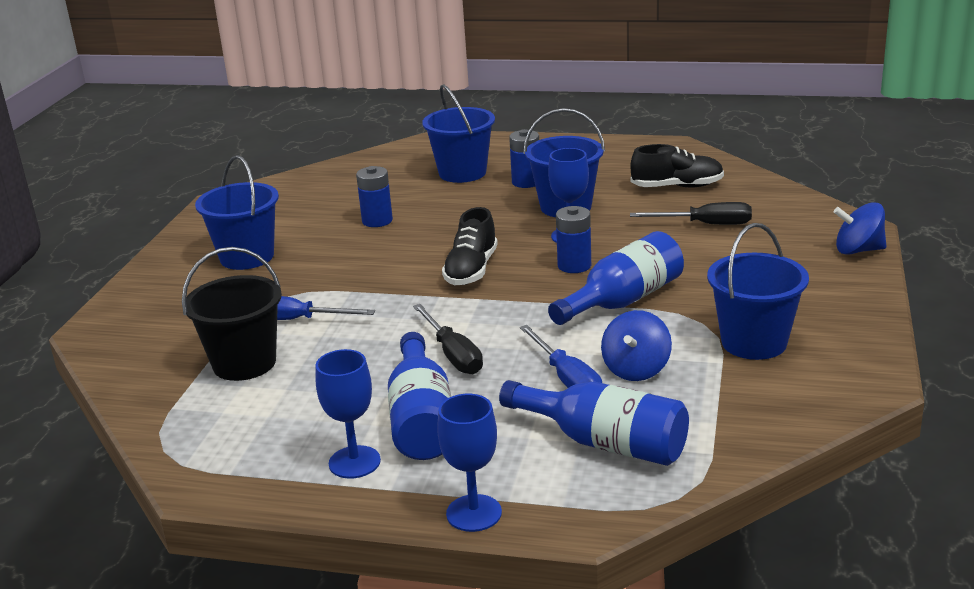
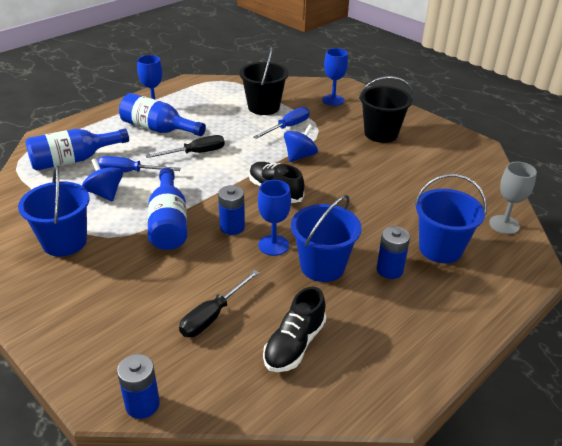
camera: 120 degrees right, 10 degrees up
blue bucket [195,155,279,270] -> black bucket [359,76,414,143]
blue battery [356,166,393,227] -> blue battery moved to [117,354,160,419]
black screwdriver [413,304,483,374] -> black screwdriver turned 150 degrees clockwise [145,135,225,158]
blue goblet [437,394,502,532] -> blue goblet moved to [322,48,348,106]
blue spinning top [833,202,887,255] -> blue spinning top moved to [284,124,318,162]
none -> grey goblet [489,162,537,234]

